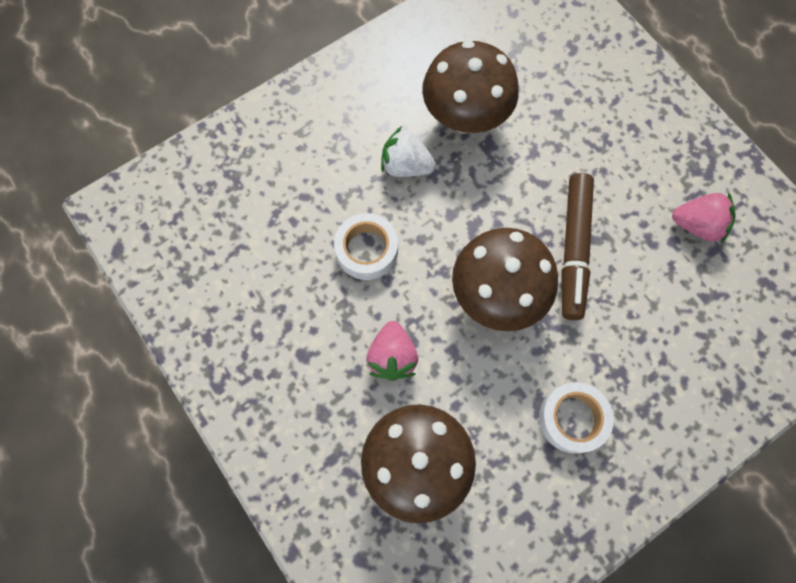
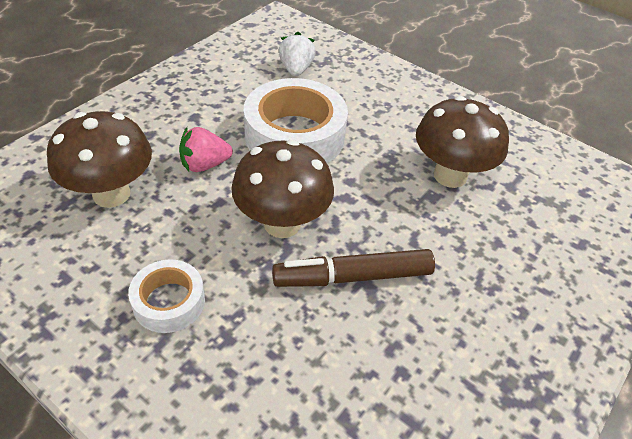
camera: 70 degrees right, 25 degrees down
white tape [334,213,398,280] -> white tape [244,78,348,163], size x1.85
white strawberry [381,126,436,177] -> white strawberry moved to [279,32,316,76]
pink strawberry [672,192,736,244] -> none

